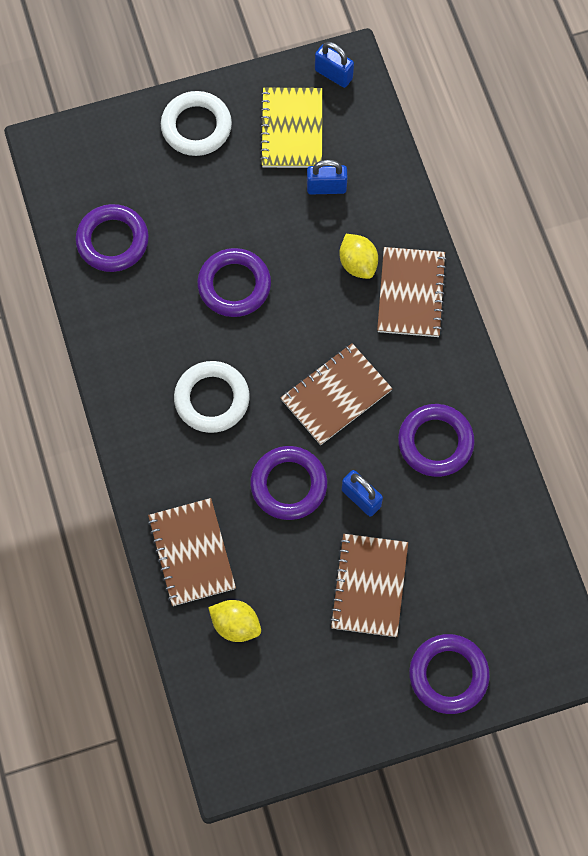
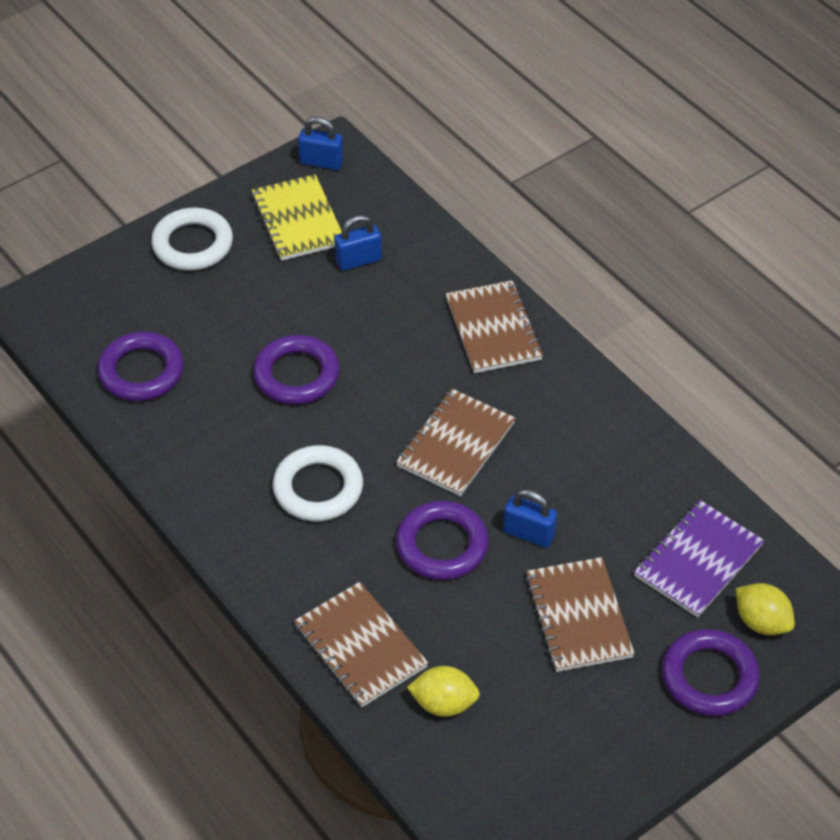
camera: 20 degrees left, 20 degrees down
yellow lemon [340,234,378,279] -> yellow lemon moved to [736,583,795,635]
purple ring [398,404,475,477] -> none
none -> purple notebook [634,500,764,617]

